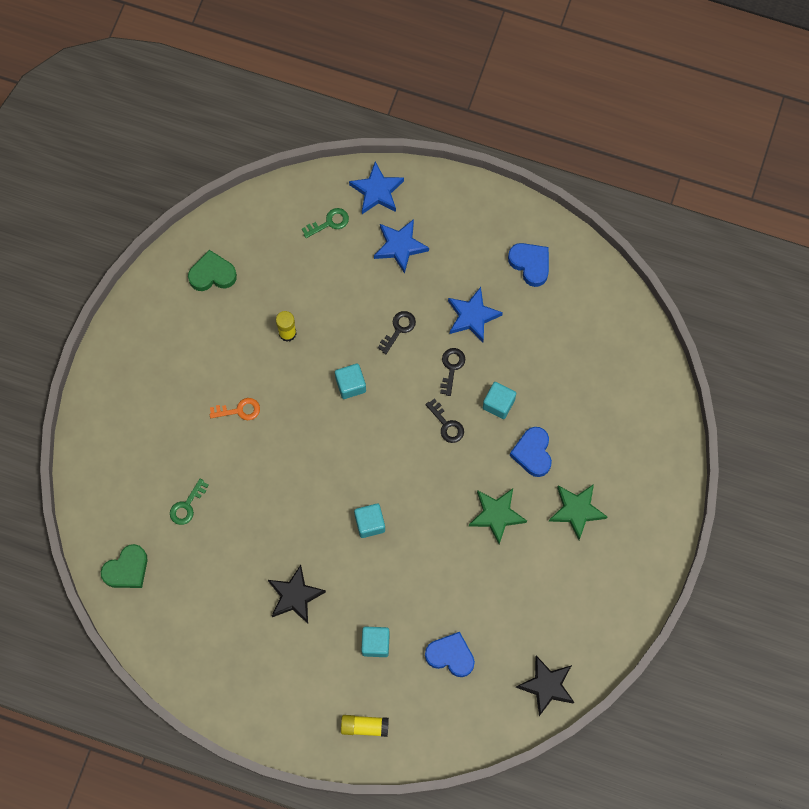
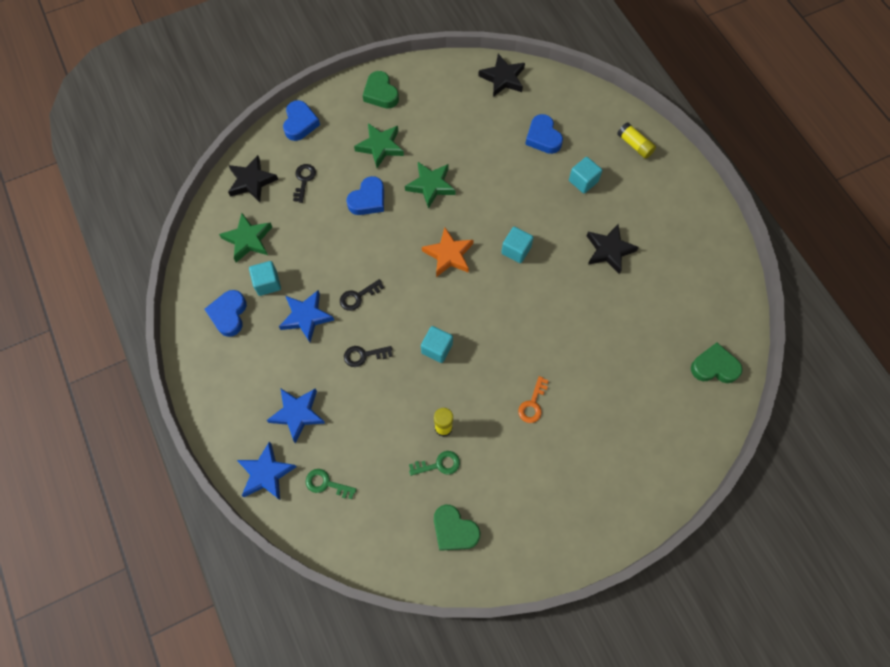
camera: 135 degrees left, 5 degrees down
green key [170,479,208,525] -> green key moved to [409,451,460,476]
orange key [210,398,260,420] -> orange key turned 105 degrees counterclockwise [518,376,549,423]
black key [425,399,464,443] -> black key moved to [293,164,316,203]
turquoise cube [483,382,516,419] -> turquoise cube moved to [249,261,281,296]
none -> green star [219,213,272,262]
none -> black star [228,155,278,202]
none -> blue heart [283,100,320,141]
none -> green heart [363,71,399,108]
none -> orange star [422,227,474,277]

